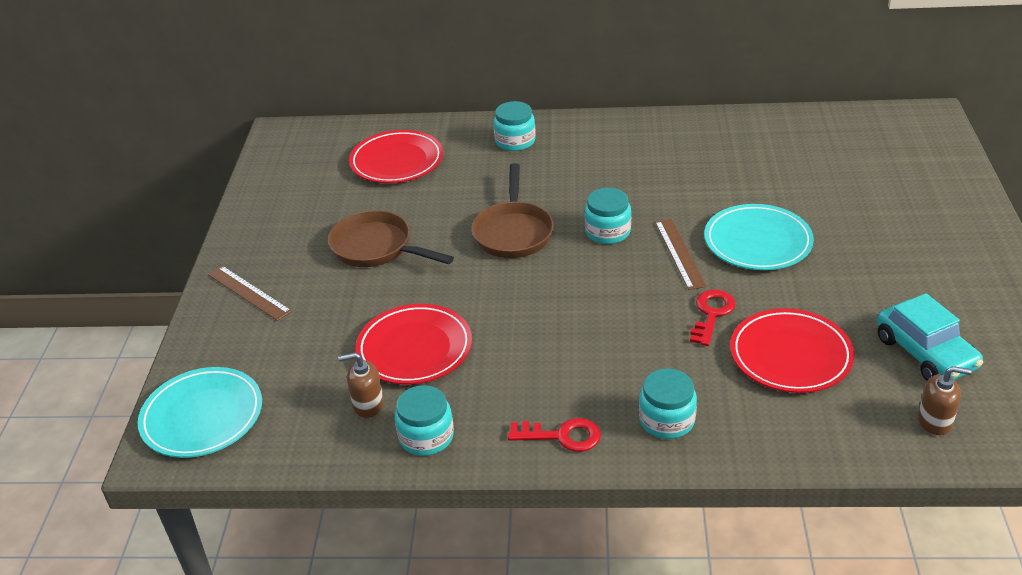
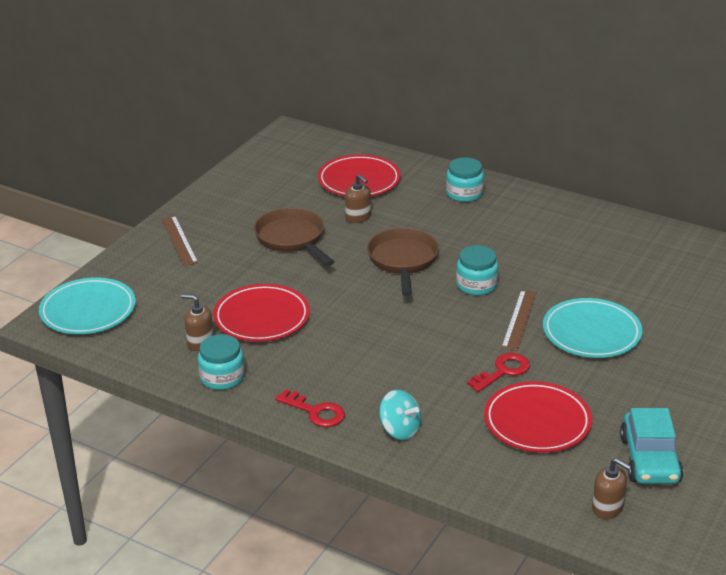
camera: 25 degrees right, 5 degrees down
brown pan [471,163,554,258] -> brown pan turned 150 degrees clockwise [367,228,439,296]
turquoise jar [639,368,697,439] -> turquoise spinning top [379,390,421,440]
none -> brown soap dispenser [345,174,371,223]

